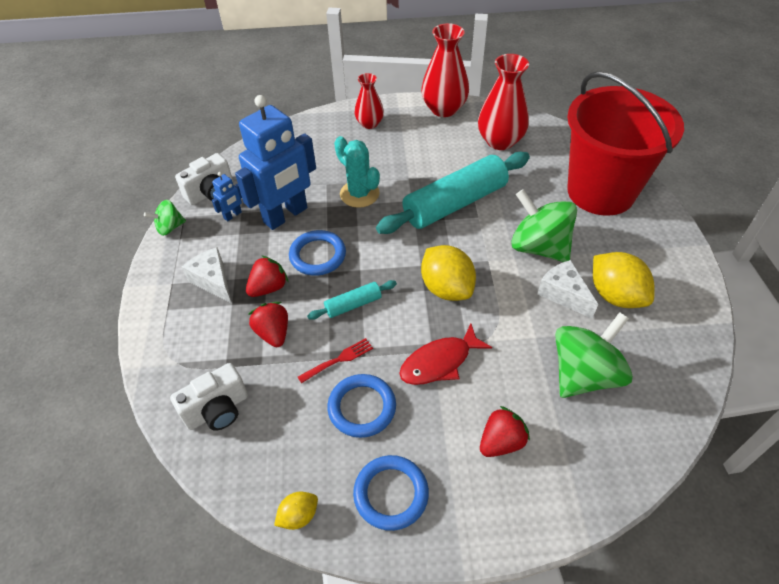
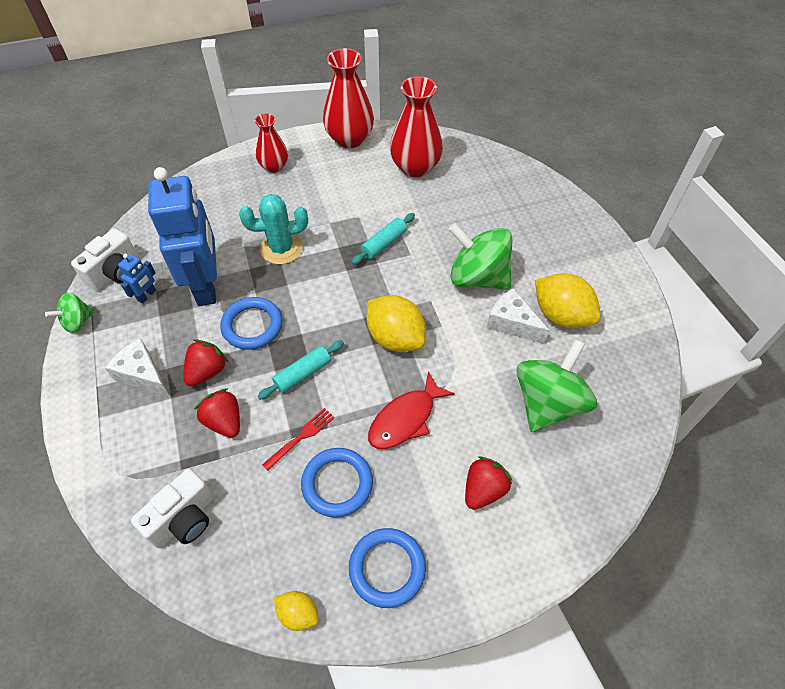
camera: 15 degrees left, 5 degrees up
blue robot [235,95,316,230] -> blue robot turned 45 degrees counterclockwise [148,167,217,306]
yellow lemon [274,492,318,530] -> yellow lemon turned 75 degrees clockwise [274,591,319,631]
turquoise cactus [334,136,380,208] -> turquoise cactus turned 45 degrees counterclockwise [239,194,308,265]
turquoise rolling pin [376,152,530,234] -> turquoise rolling pin [351,213,415,265], size x0.46
red bucket [567,71,684,216] -> none

